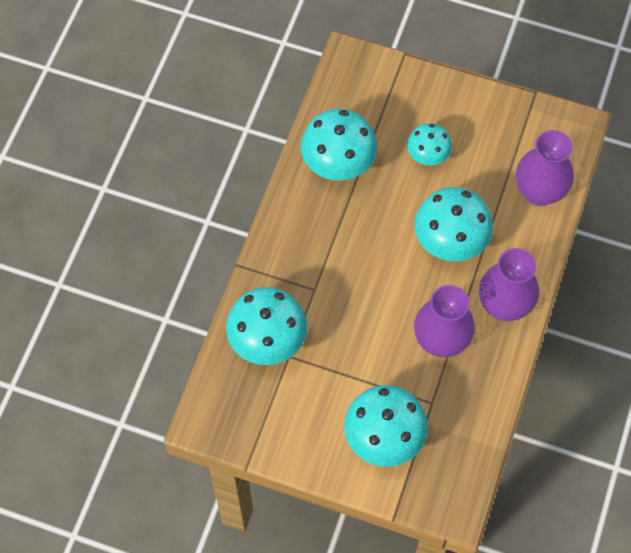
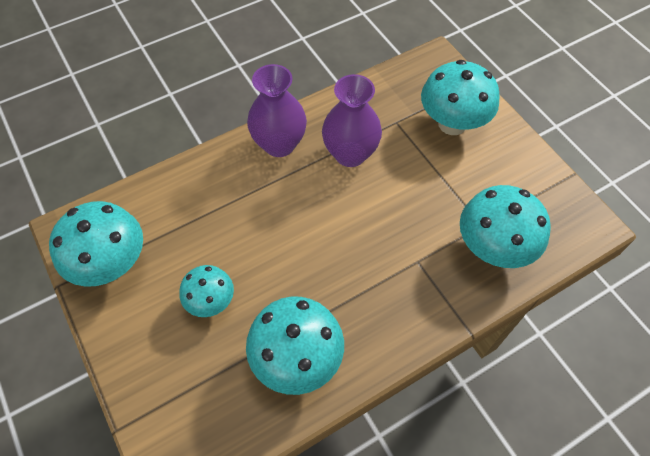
camera: 140 degrees left, 5 degrees down
turquoise mushroom [414,187,493,261] -> turquoise mushroom moved to [49,201,143,287]
purple vase [516,130,574,206] -> none

